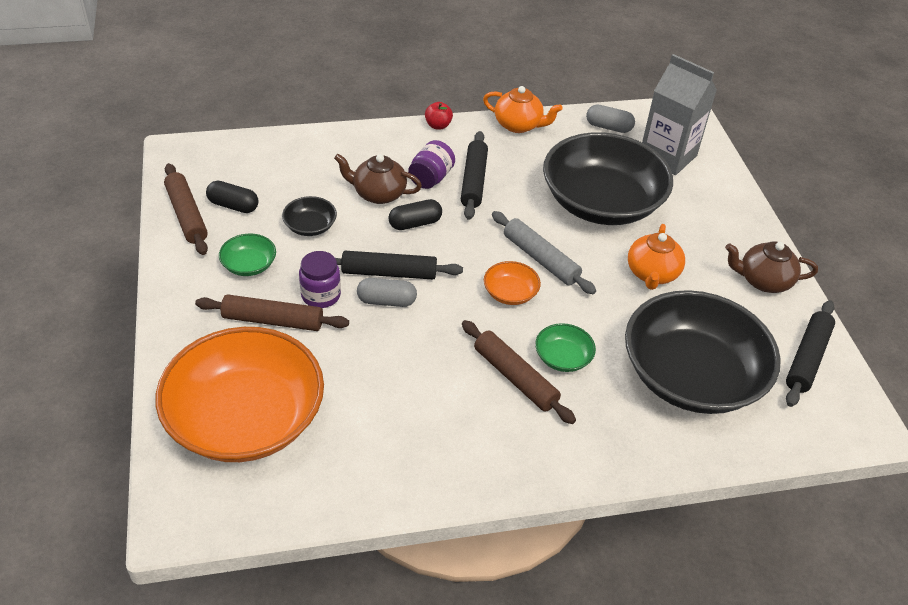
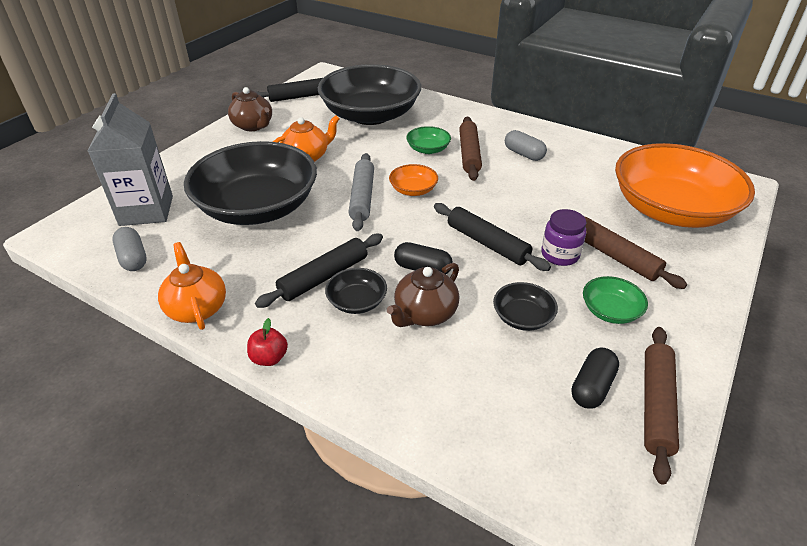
camera: 135 degrees left, 5 degrees down
black capsule [206,181,258,213] -> black capsule turned 60 degrees clockwise [571,347,619,409]
brown teapot [334,154,422,204] -> brown teapot turned 75 degrees clockwise [387,263,459,327]
grey capsule [357,278,417,307] -> grey capsule moved to [505,130,547,161]
purple jar [408,140,455,189] -> black bowl [325,268,387,314]

